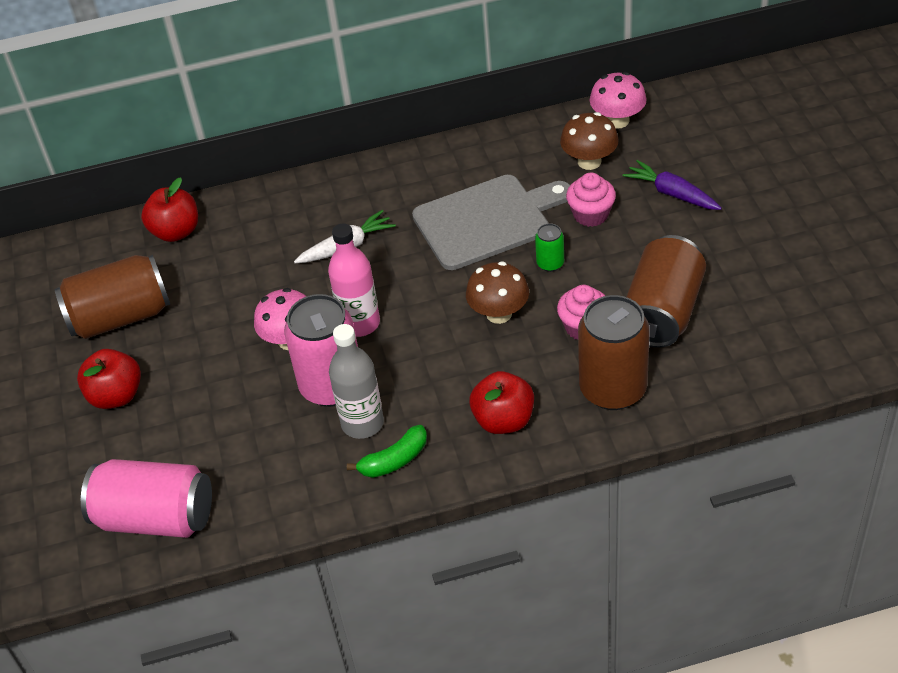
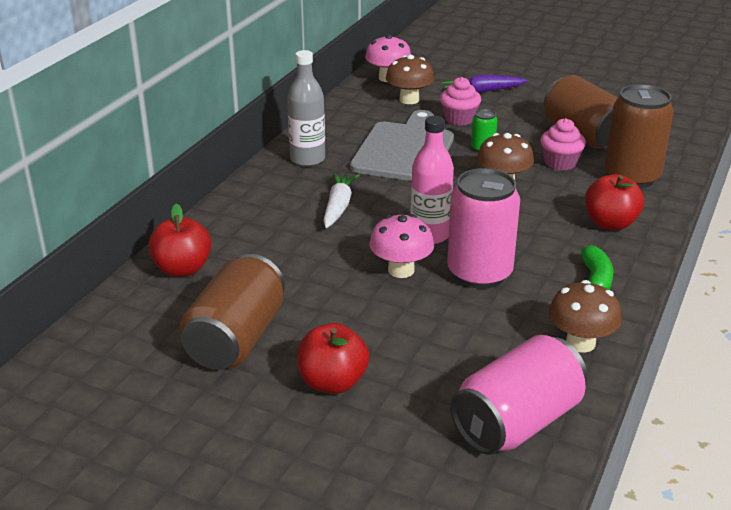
camera: 55 degrees left, 15 degrees down
grey bottle [329,324,384,439] -> grey bottle moved to [287,50,325,167]
none -> brown mushroom [548,280,622,353]

